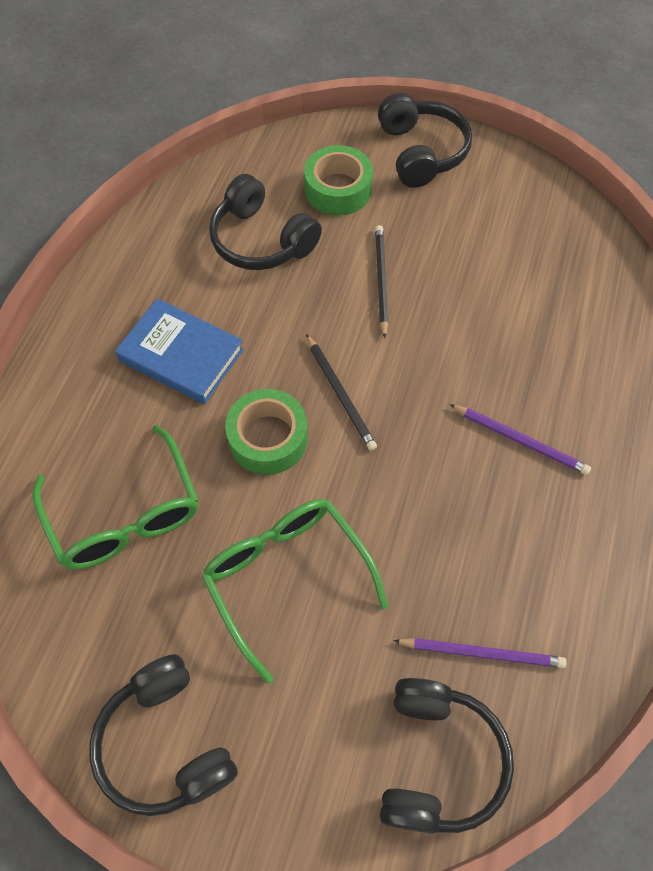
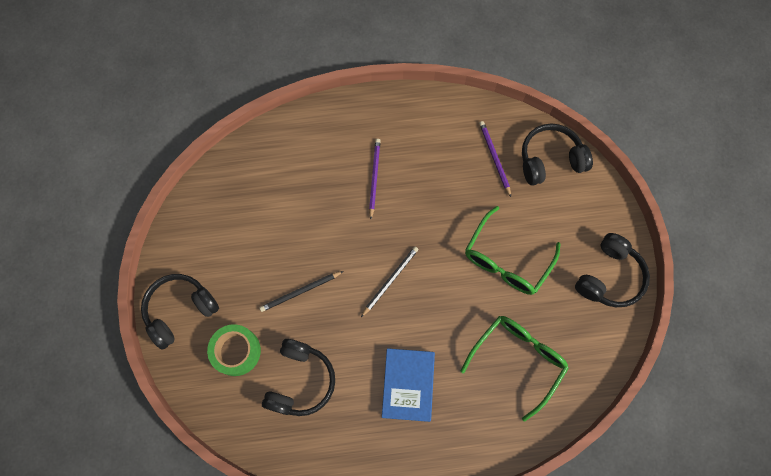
camera: 115 degrees left, 10 degrees up
green tape [225,389,308,475] -> none

